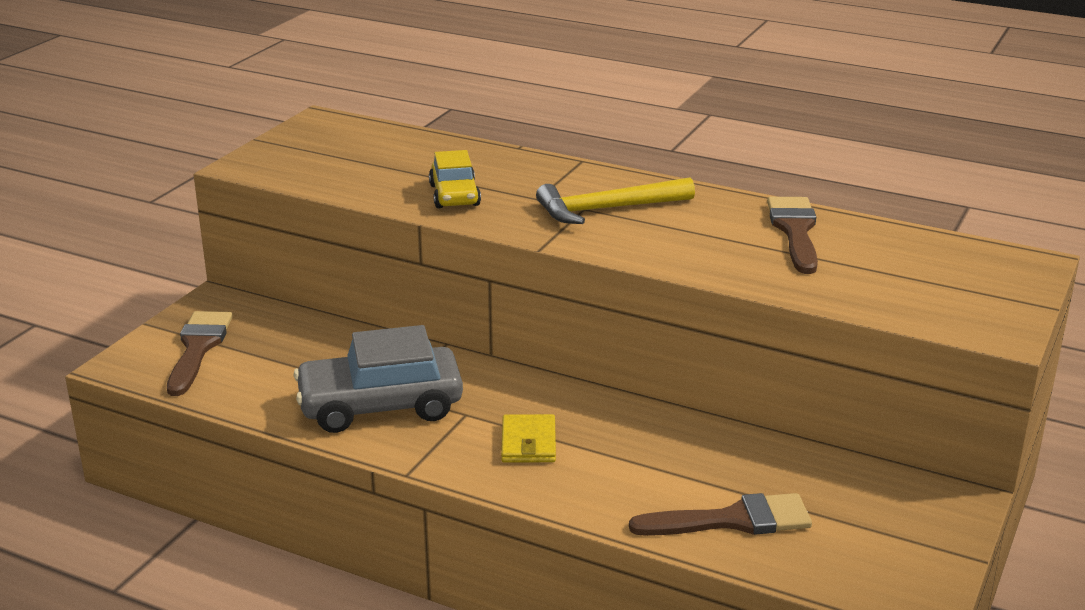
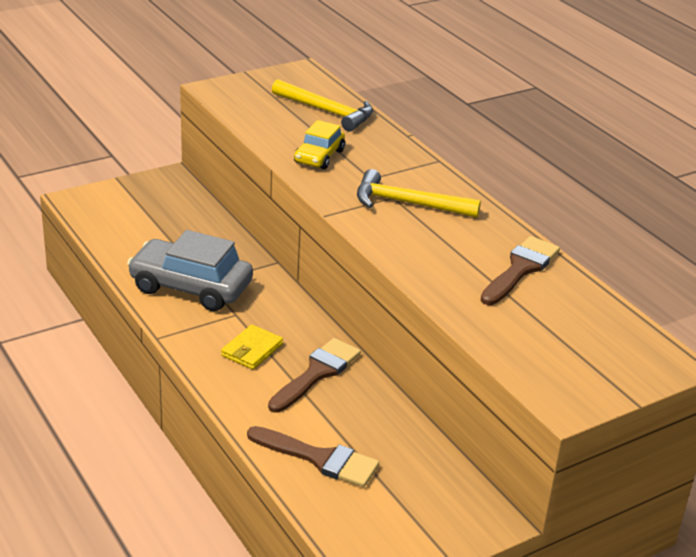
camera: 30 degrees right, 5 degrees up
brown brush [167,311,233,396] -> brown brush moved to [268,338,361,413]
none -> yellow hammer [272,79,373,132]

